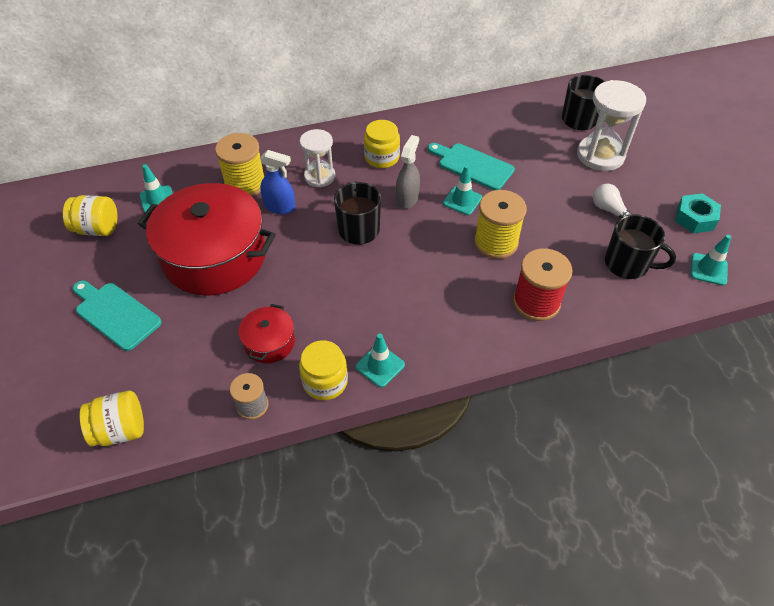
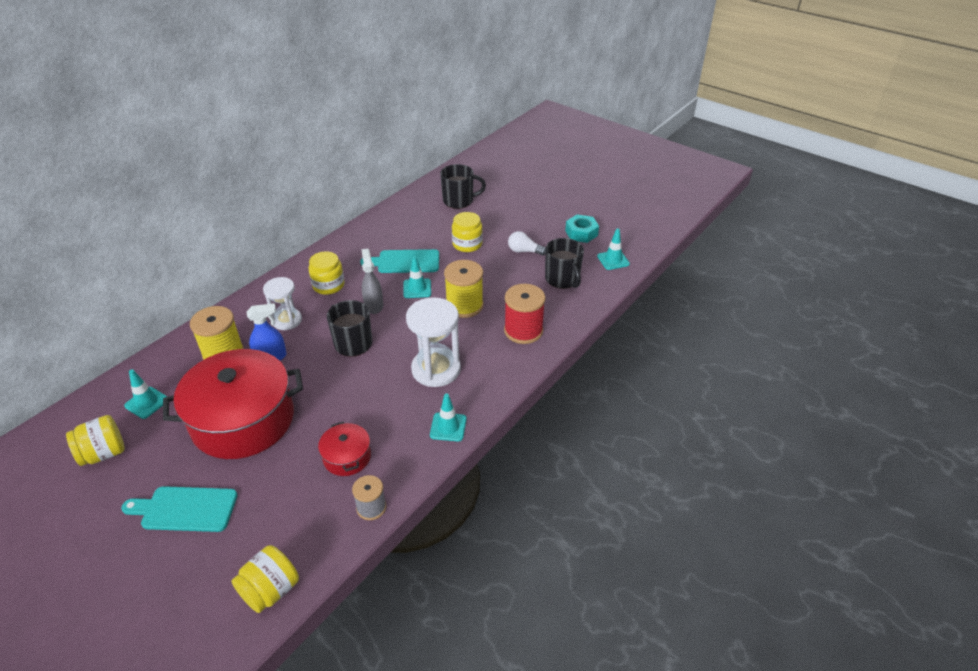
camera: 35 degrees left, 10 degrees down
yellow jar [299,340,348,400] -> yellow jar moved to [452,212,483,252]
white hourglass [577,80,646,171] -> white hourglass moved to [406,297,461,387]
black mug [605,214,676,279] -> black mug turned 75 degrees clockwise [545,238,584,289]

